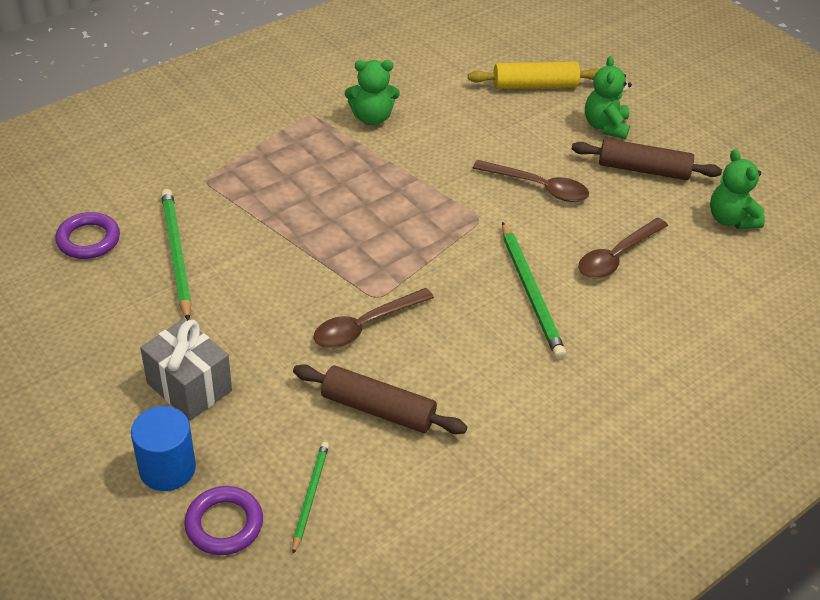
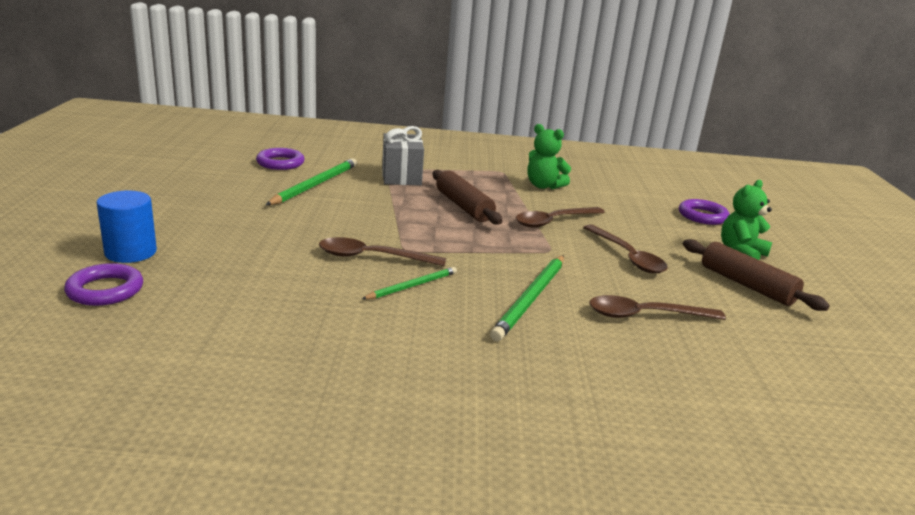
camera: 40 degrees right, 20 degrees down
grey gift [140,319,232,421] -> grey gift moved to [382,126,424,185]
green pencil [292,442,329,554] -> green pencil moved to [362,267,457,299]
brown rolling pin [293,364,467,434] -> brown rolling pin moved to [433,170,503,225]
yellow rolling pin [468,62,600,89] -> purple ring [679,199,730,225]
green teddy bear [710,150,765,229] -> none
none -> brown spoon [516,207,605,228]

